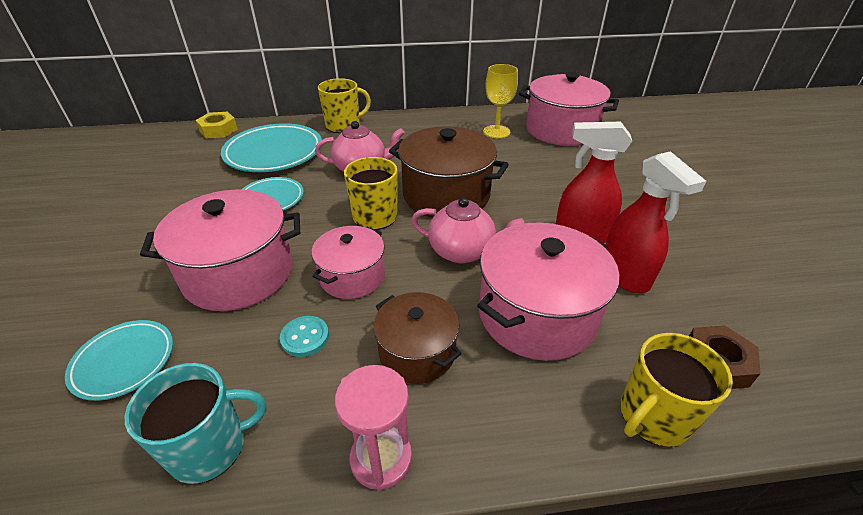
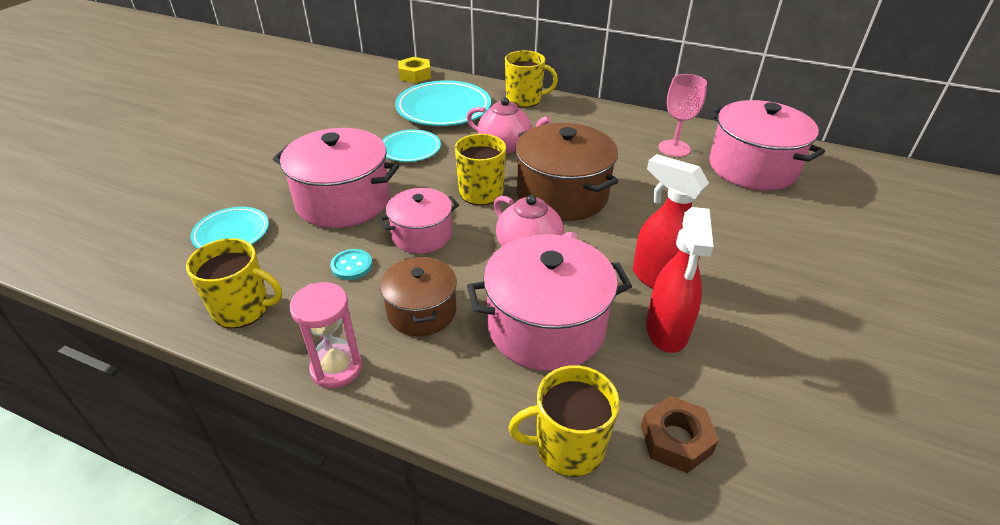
camera: 30 degrees right, 0 degrees up
turquoise mug [125,363,266,484] -> yellow mug [186,238,282,328]
yellow goblet [483,64,518,138] -> pink goblet [659,74,707,157]

